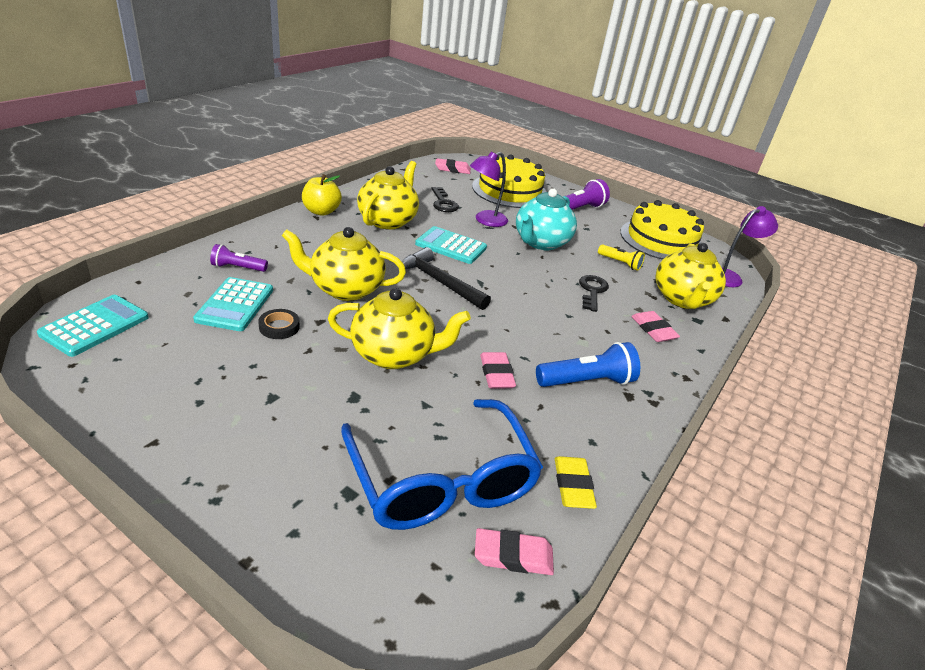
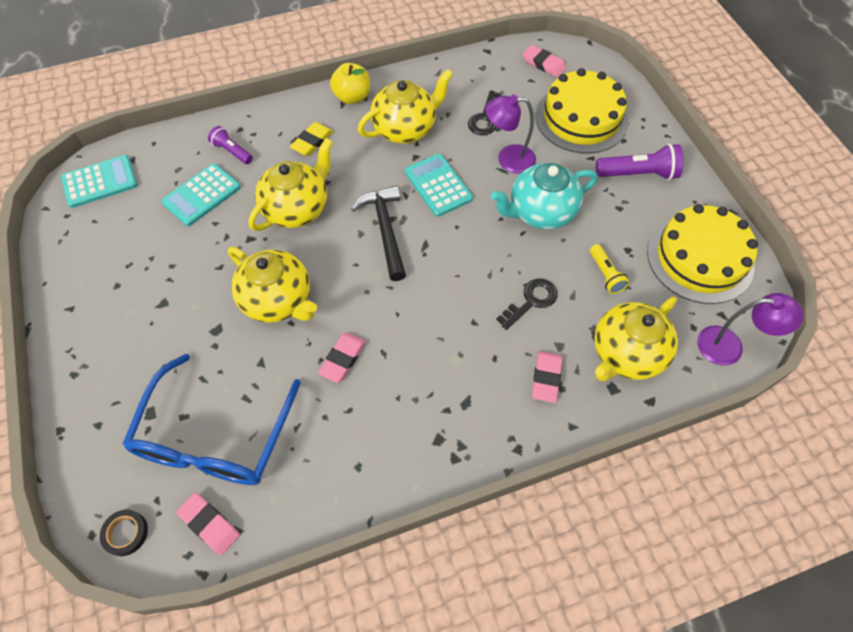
camera: 40 degrees right, 25 degrees up
black tape [258,309,300,339] -> black tape moved to [100,510,148,556]
yellow teapot [282,227,406,301] -> yellow teapot turned 90 degrees clockwise [248,138,333,231]
blue flashlight [536,342,640,387] -> none
yellow eraser [555,456,597,509] -> yellow eraser moved to [290,122,333,156]

